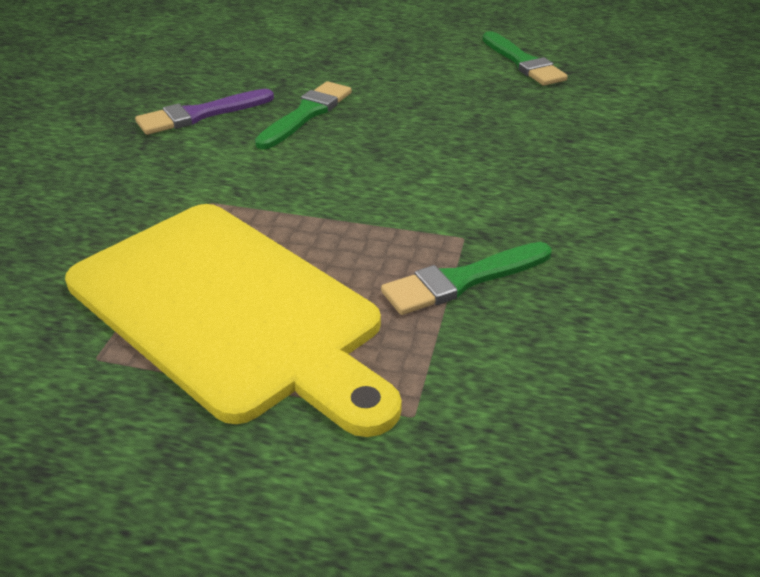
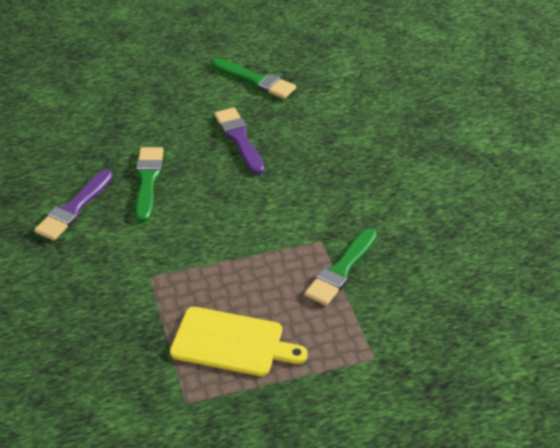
camera: 30 degrees left, 5 degrees up
yellow cutting board [65,204,402,437] -> yellow cutting board [170,307,308,376], size x0.55
none -> purple brush [214,108,264,174]

